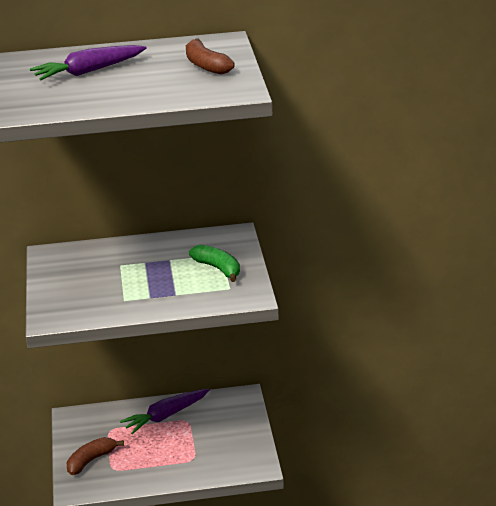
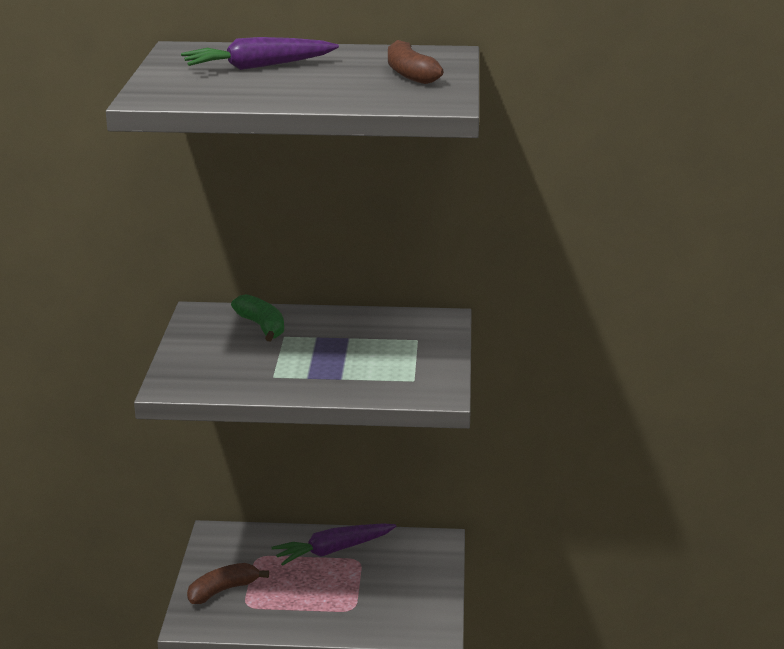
camera: 10 degrees right, 5 degrees down
green banana [189,245,240,282] -> green banana moved to [231,294,284,341]

